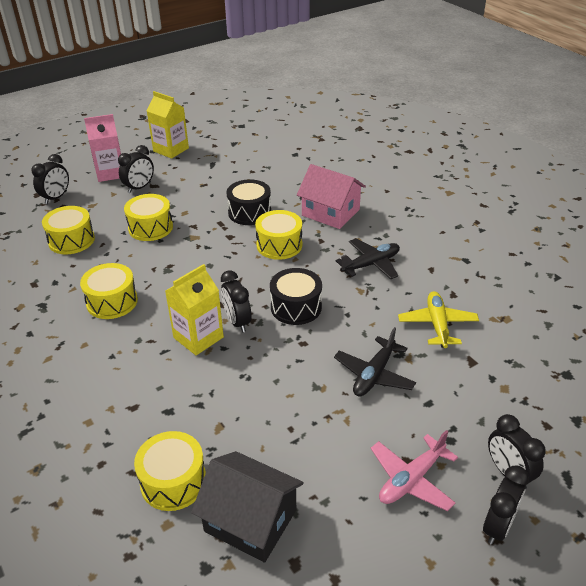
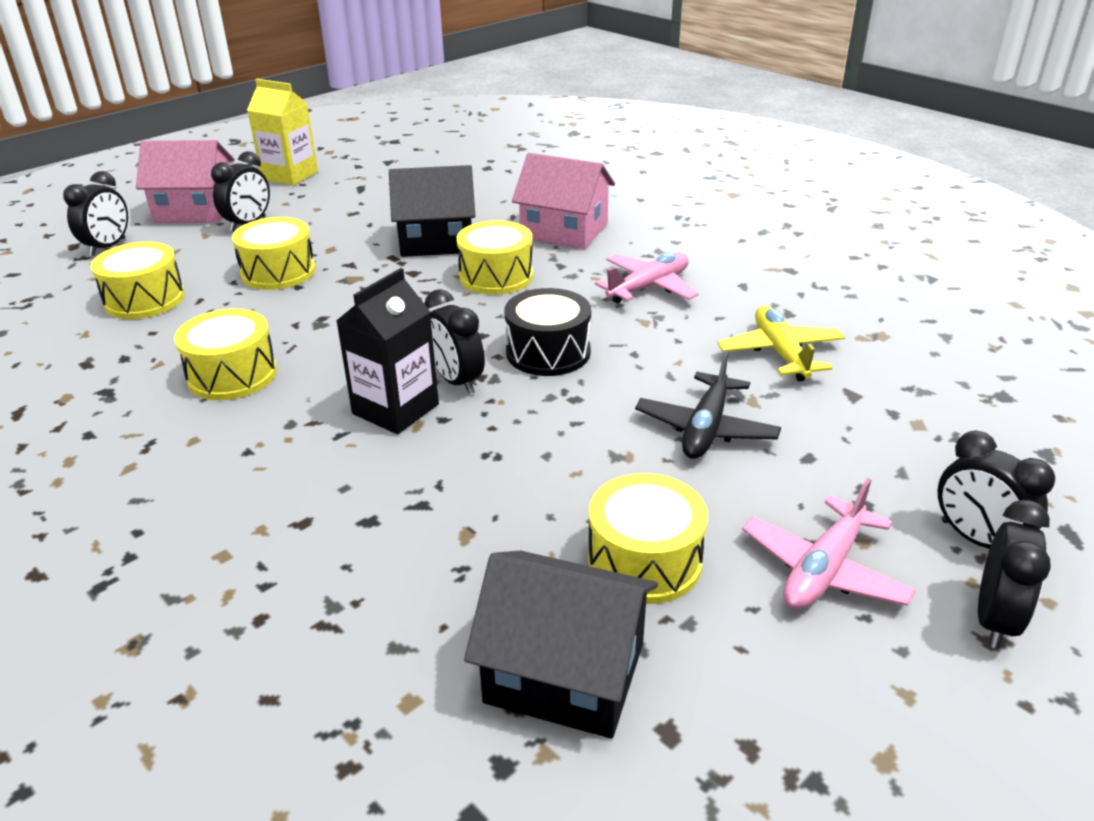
camera: 10 degrees left, 5 degrees down
pink carton [84,114,121,182] -> pink house [136,140,235,223]
yellow drum [134,431,206,511] -> yellow drum moved to [588,473,708,604]
yellow carton [165,264,224,355] -> black carton [337,268,439,434]
black drum [226,180,271,225] -> black house [389,165,475,257]
black plane [336,238,400,279] -> pink plane [595,253,699,303]

